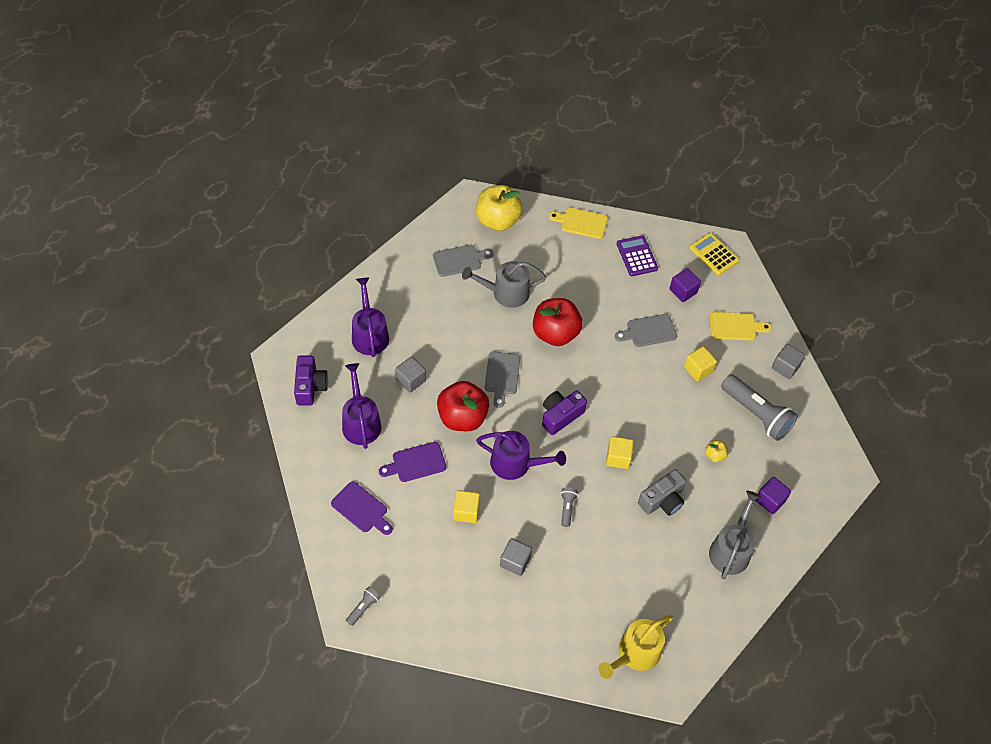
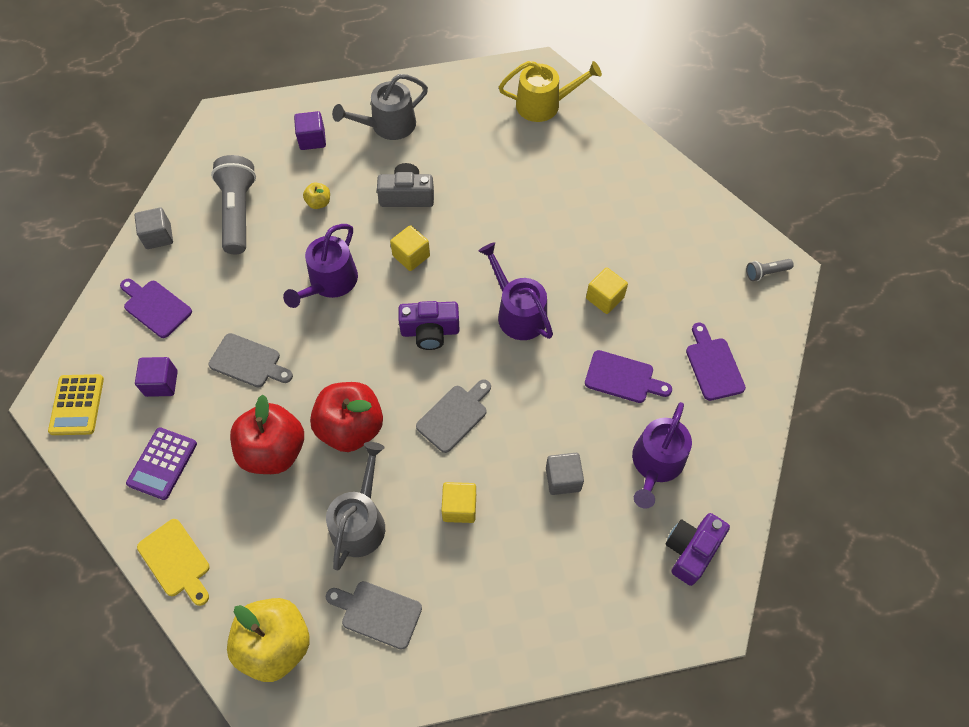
camera: 140 degrees left, 5 degrees up
purple watering can [352,277,389,357] -> purple watering can moved to [283,224,358,308]
red apple [437,381,489,431] -> red apple moved to [230,395,304,474]
grey watering can [462,261,546,308] -> grey watering can turned 105 degrees counterclockwise [326,442,385,570]
grey cube [500,538,532,576] -> none
grey flashlight [561,487,578,527] -> none
yellow cube [684,346,717,381] -> yellow cube moved to [441,482,476,523]
yellow cutting board [710,312,772,341] -> purple cutting board [120,279,192,338]

